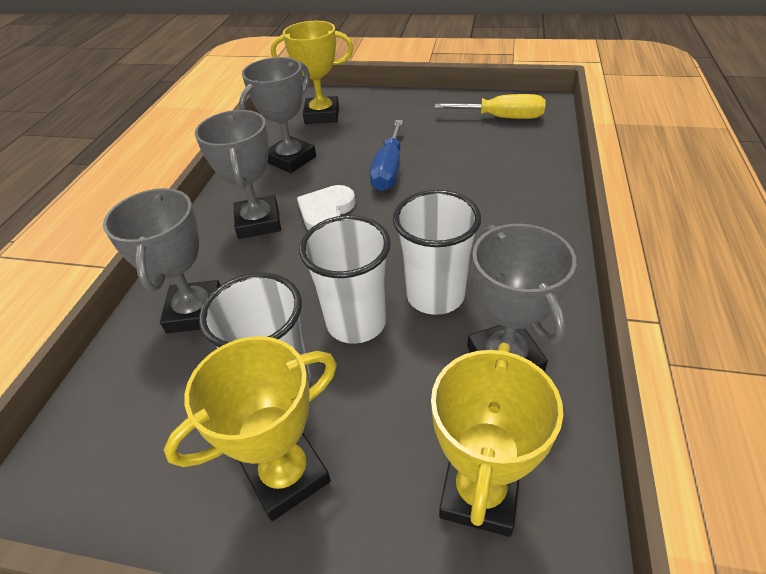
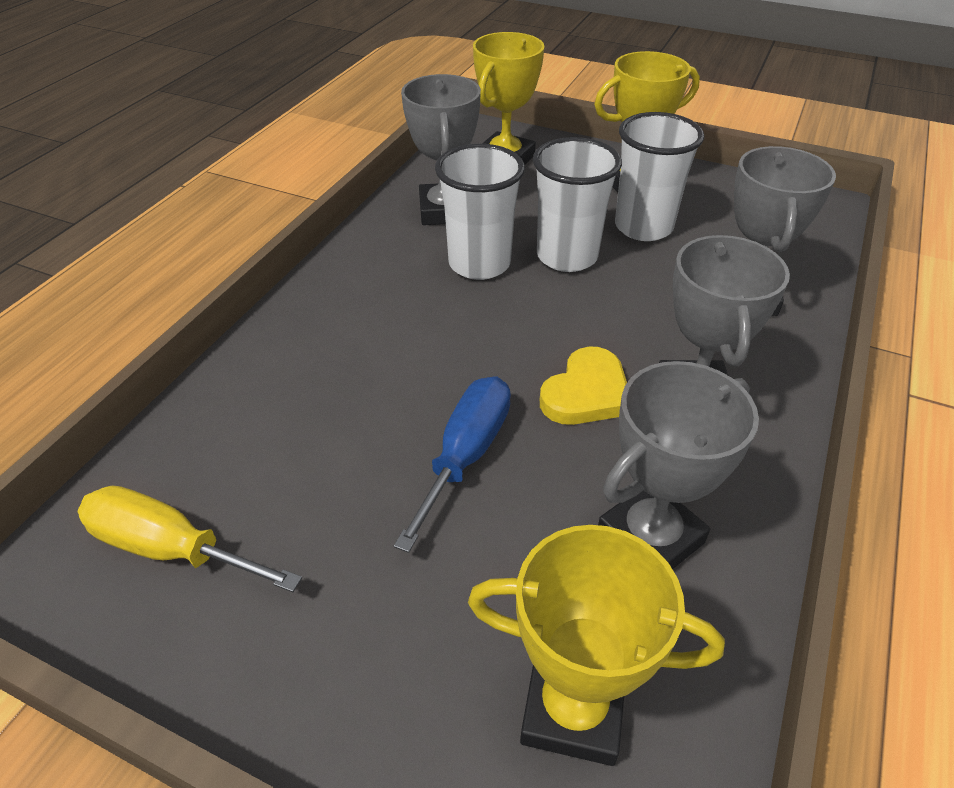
camera: 170 degrees left, 0 degrees up
white heart [297,185,356,230] -> yellow heart [540,346,627,425]

